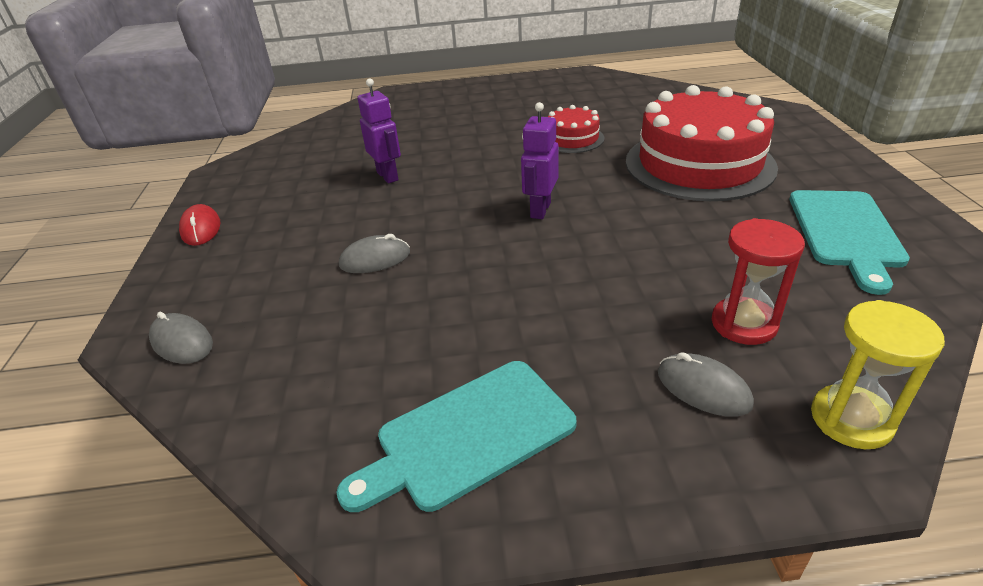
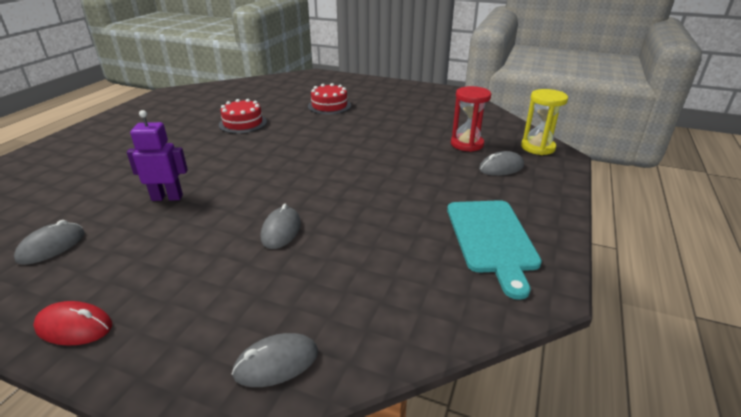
camera: 65 degrees left, 5 degrees down
purple robot [521,102,559,219] -> none
red cake [626,85,778,201] -> red cake [308,83,351,114], size x0.48
turquoise cutting board [790,190,910,295] -> none
none -> grey mouse [14,220,85,264]

